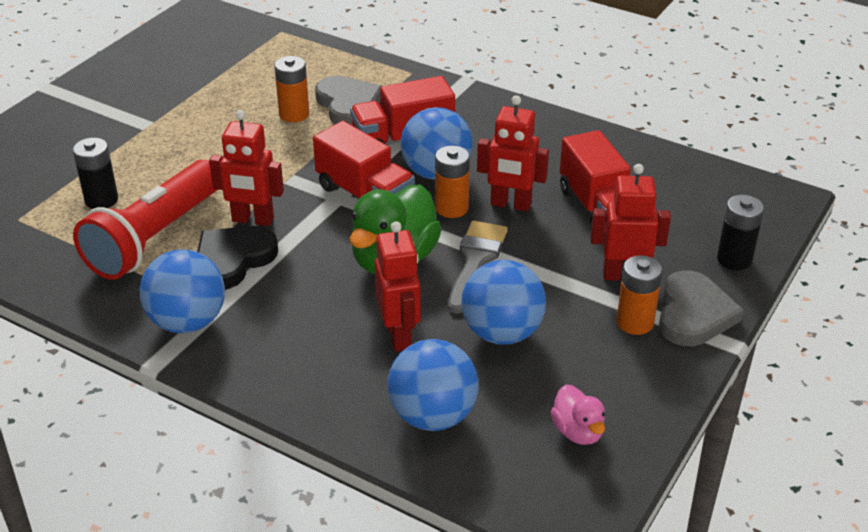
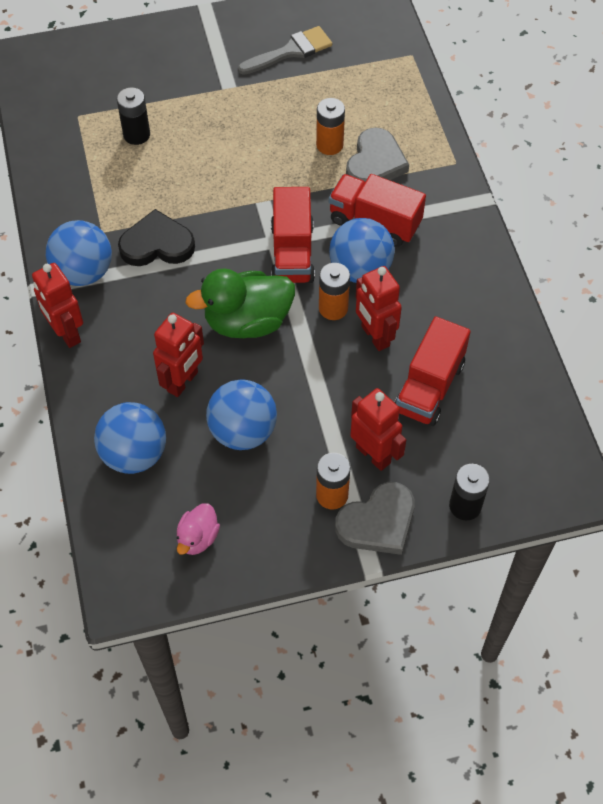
camera: 45 degrees right, 20 degrees up
red flashlight [73,160,218,280] -> none
red robot [209,110,284,226] -> red robot moved to [32,263,83,348]
grey brush [448,221,508,314] -> grey brush moved to [238,26,332,75]

